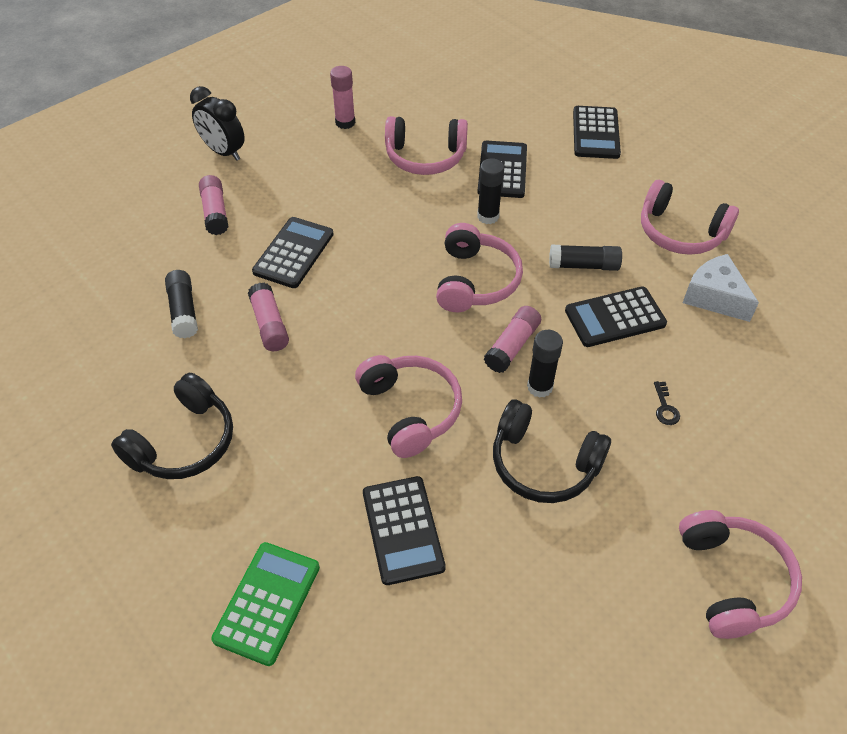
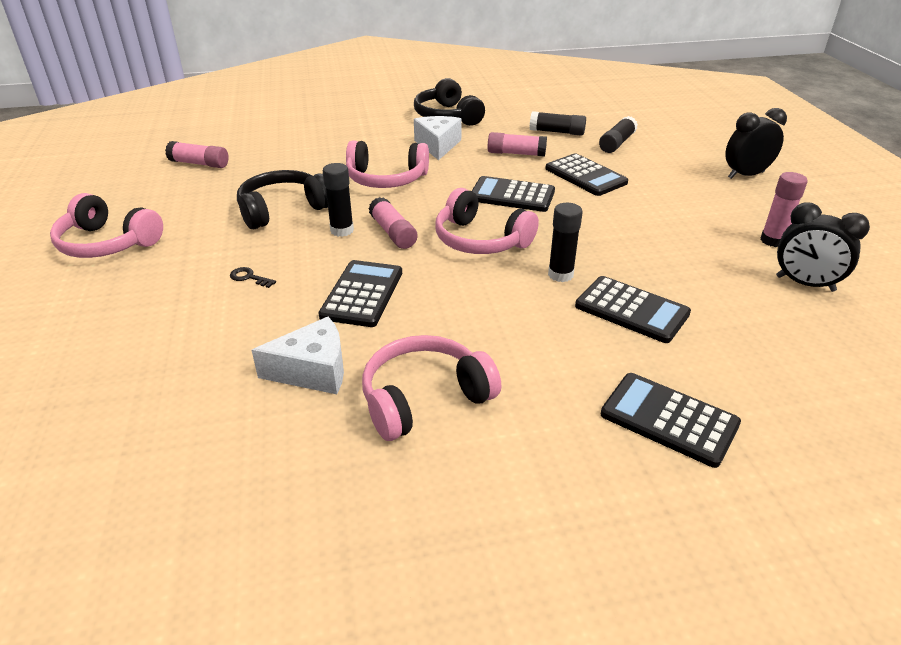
camera: 120 degrees right, 15 degrees down
pink glue stick [199,175,228,235] -> pink glue stick moved to [165,141,229,168]
green calculator [211,542,320,666] -> none
black calculator [363,476,446,585] -> black calculator moved to [472,176,555,212]
pink headphones [385,116,468,175] -> none
black glue stick [549,245,622,271] -> black glue stick moved to [599,116,638,153]
none -> white cheese [414,116,462,160]
none -> black clock [776,202,870,292]

